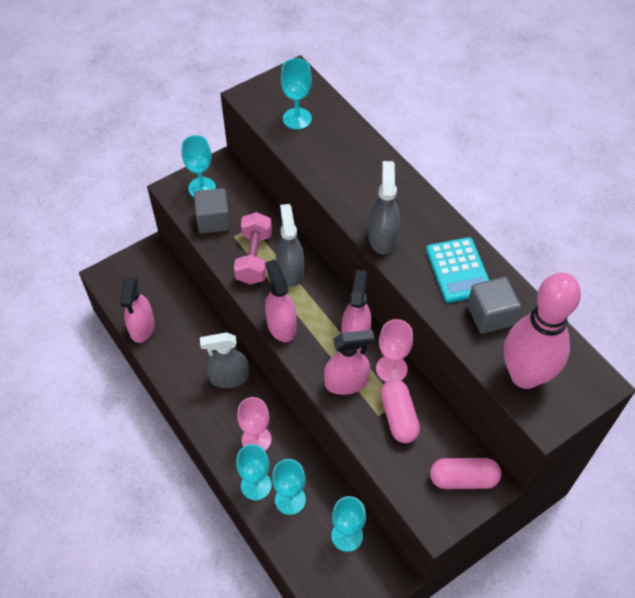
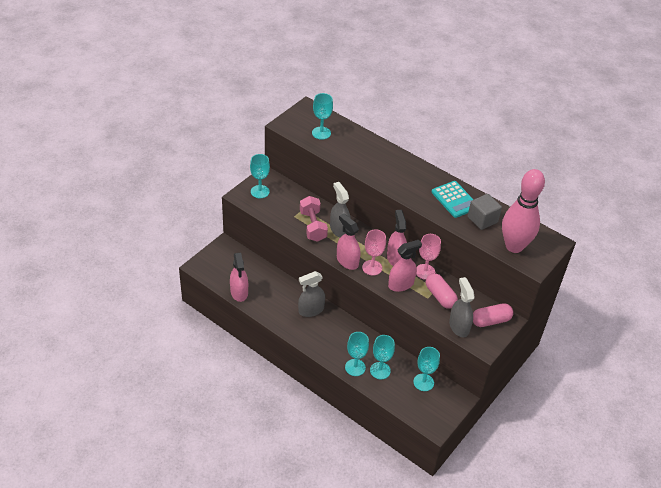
camera: 20 degrees left, 10 degrees down
grey cube [194,188,230,234] -> none
pink goblet [237,397,271,451] -> pink goblet moved to [362,229,386,276]
grey spray bottle [369,161,400,254] -> grey spray bottle moved to [449,277,475,337]

